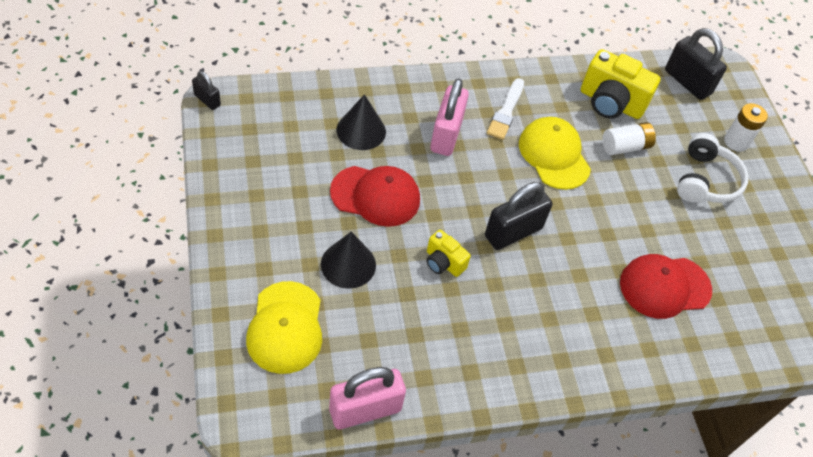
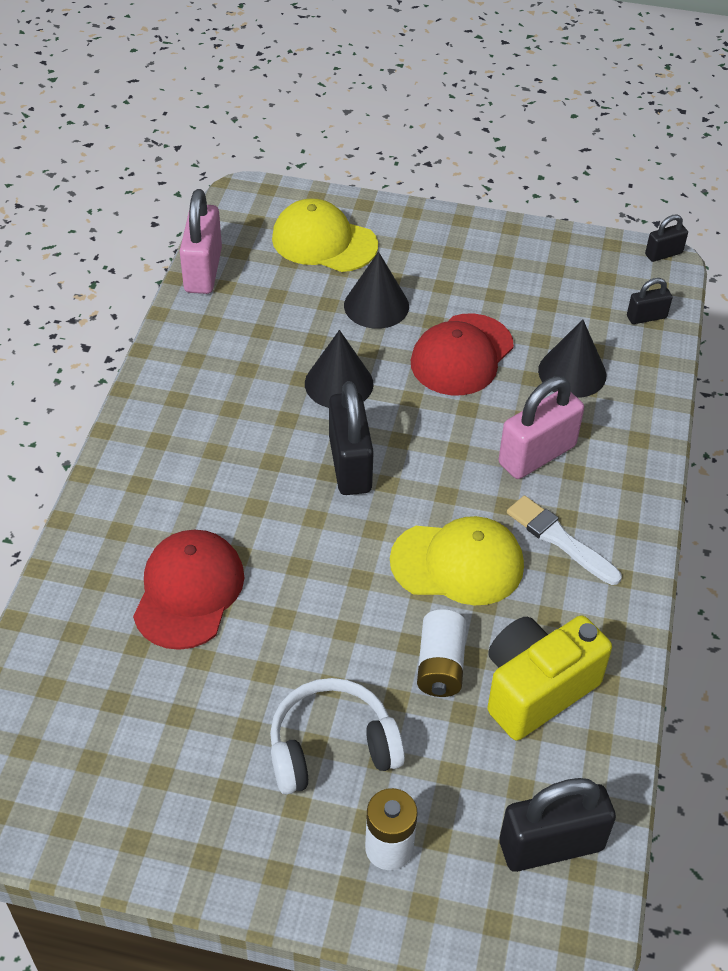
camera: 120 degrees right, 5 degrees down
yellow camera [426,230,471,277] -> black cone [305,330,374,408]
pink padlock [430,78,469,156] -> pink padlock turned 75 degrees counterclockwise [499,376,584,479]
white headphones [677,133,748,203] -> white headphones turned 120 degrees clockwise [270,678,405,795]
none -> black padlock [627,278,672,324]

